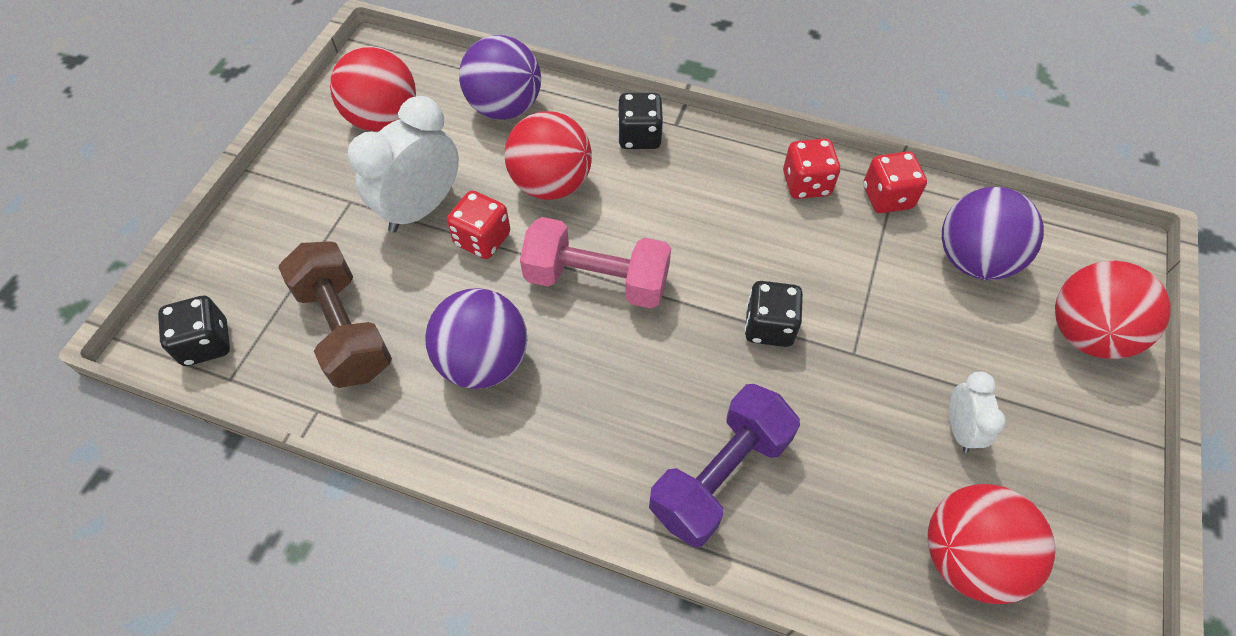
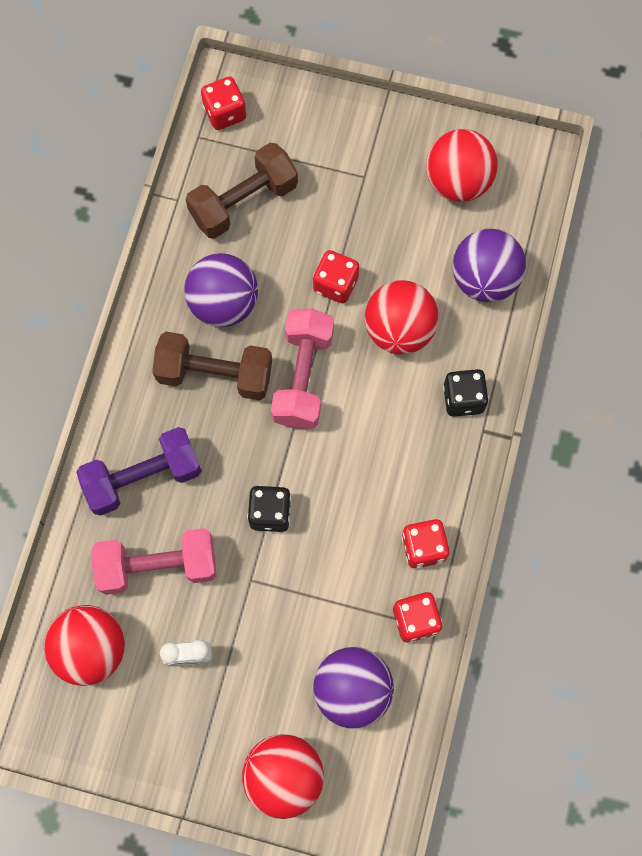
camera: 85 degrees right, 15 degrees up
black dice [158,296,230,366] -> red dice [201,77,246,130]
white clock [348,96,459,233] -> none
purple dumbbell [649,384,800,547] -> purple dumbbell turned 60 degrees counterclockwise [76,427,202,516]
none -> pink dumbbell [92,528,216,595]
none -> brown dumbbell [152,332,272,400]

